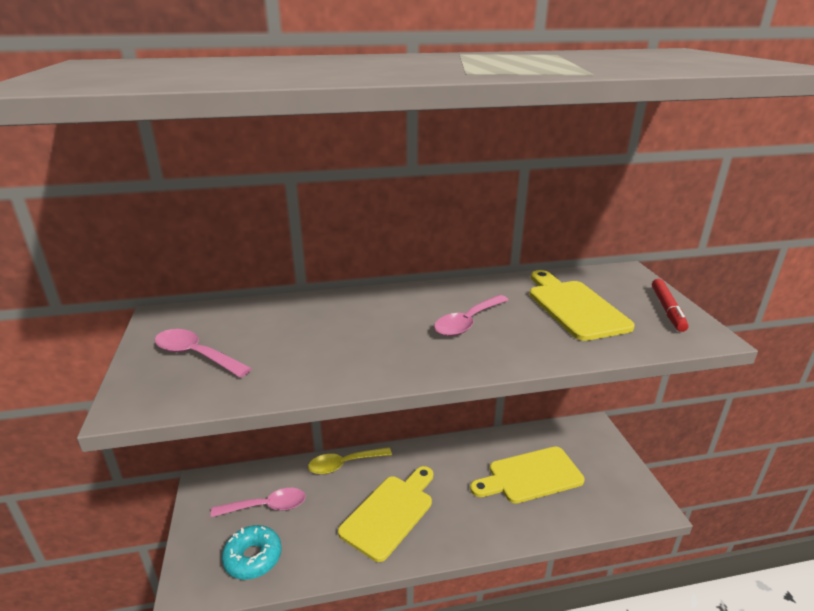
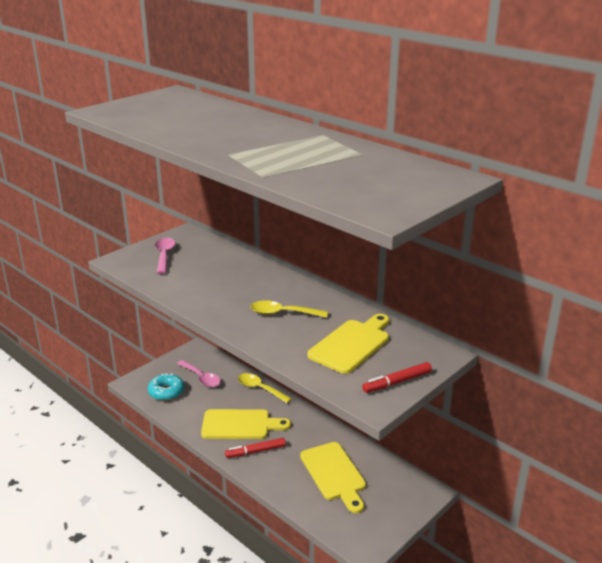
camera: 55 degrees right, 0 degrees up
pink spoon [434,295,509,336] -> yellow spoon [250,300,328,318]
yellow cutting board [470,447,585,504] -> yellow cutting board turned 150 degrees counterclockwise [300,442,366,513]
none -> red marker [225,438,286,458]

